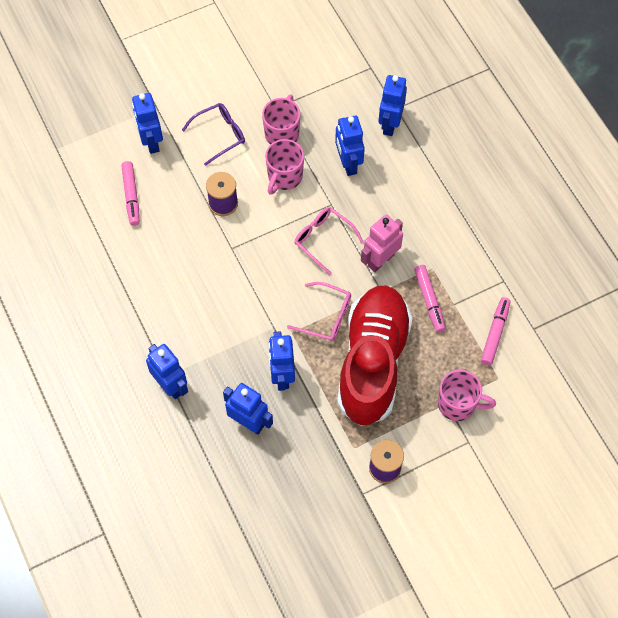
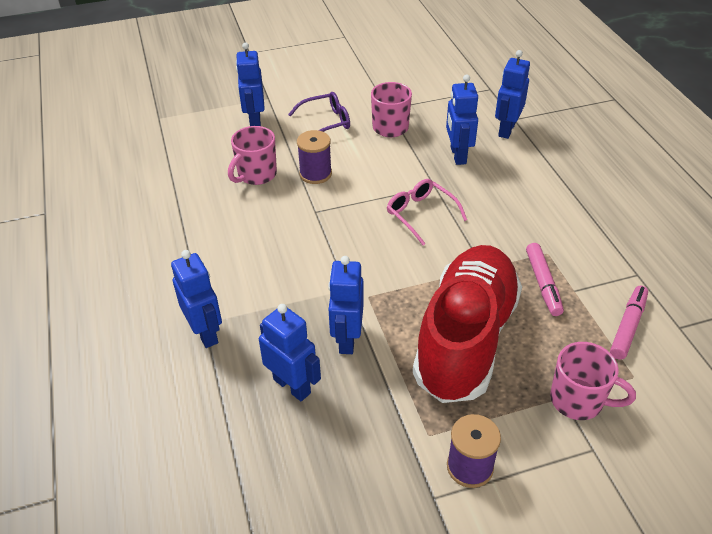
camera: 10 degrees right, 20 degrees down
pink marker [121,161,140,226] -> none
pink mug [265,139,304,195] -> pink mug moved to [228,126,277,185]
pink glasses [287,282,351,341] -> none
pink robot [361,214,403,272] -> none

